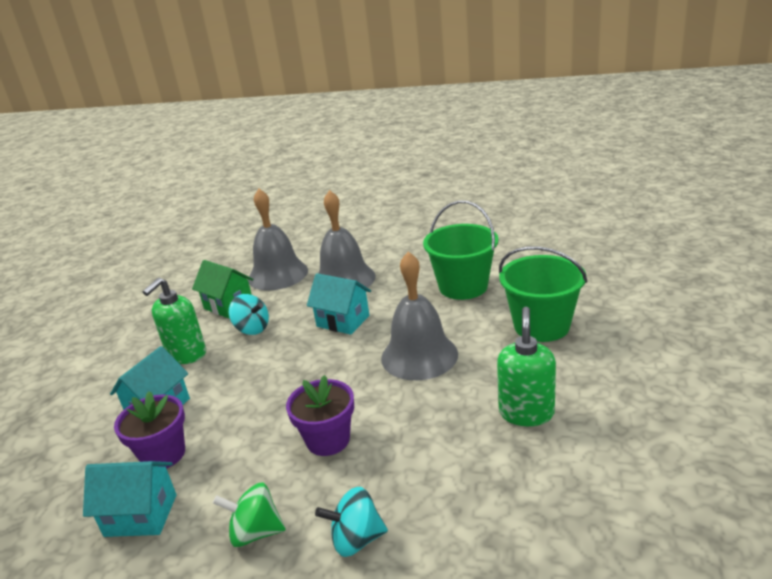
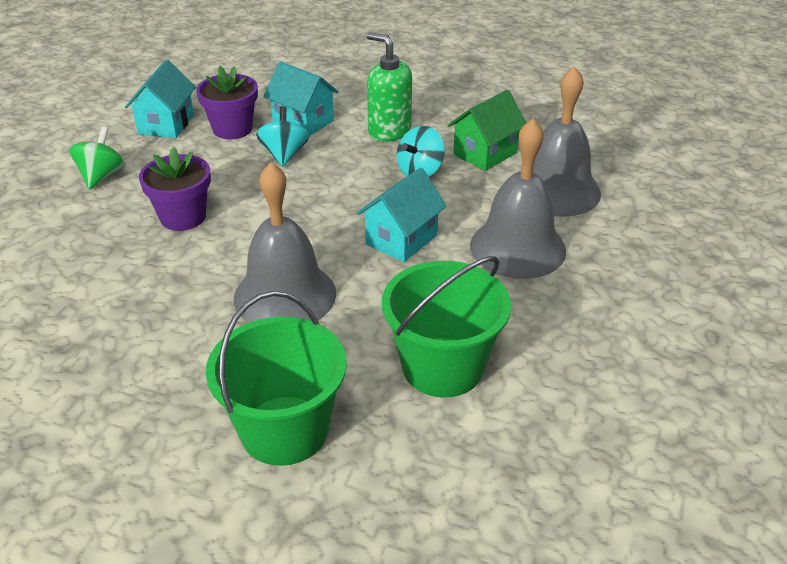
camera: 95 degrees right, 10 degrees up
turquoise spinning top [315,487,388,557] -> turquoise spinning top moved to [256,106,309,167]
green soap dispenser [497,307,556,426] -> none

